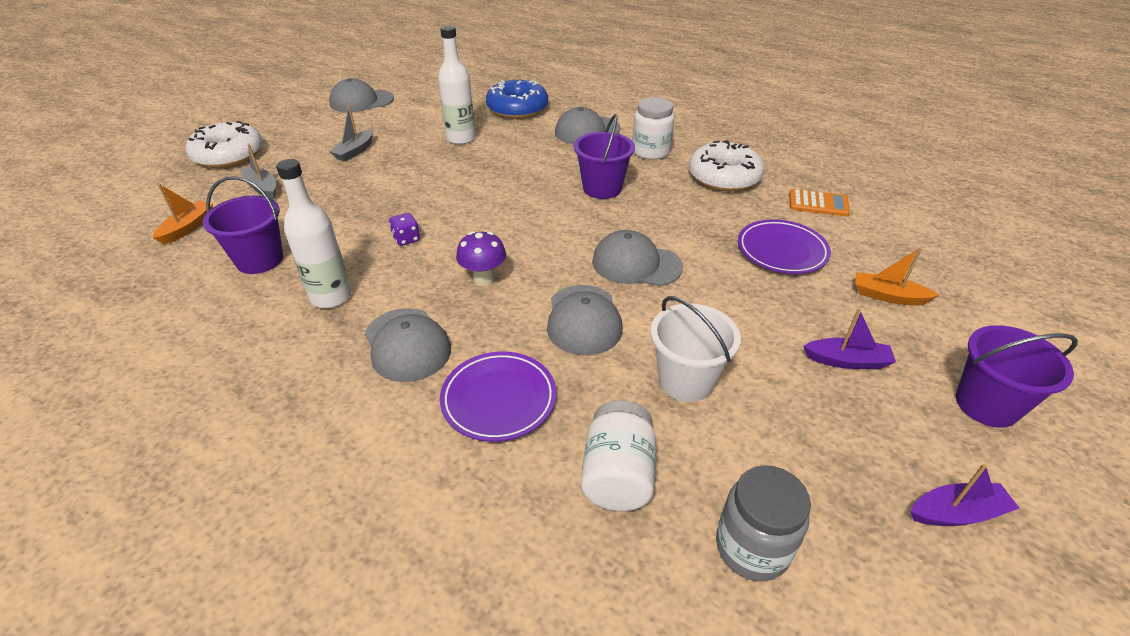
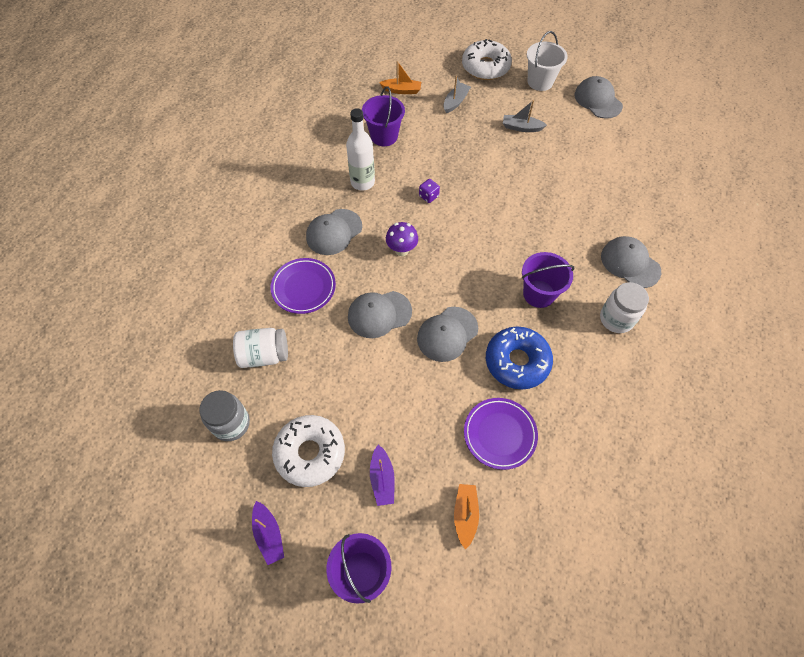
camera: 75 degrees right, 20 degrees up
white bottle [438,26,476,145] -> none
blue donut [486,80,548,119] -> blue donut moved to [486,327,553,390]
grey cap [592,230,683,286] -> grey cap turned 135 degrees counterclockwise [417,307,478,362]
white bucket [650,296,741,402] -> white bucket moved to [527,31,568,91]
white donut [689,140,764,192] -> white donut moved to [272,415,345,487]
orange calculator [789,189,850,216] -> none

